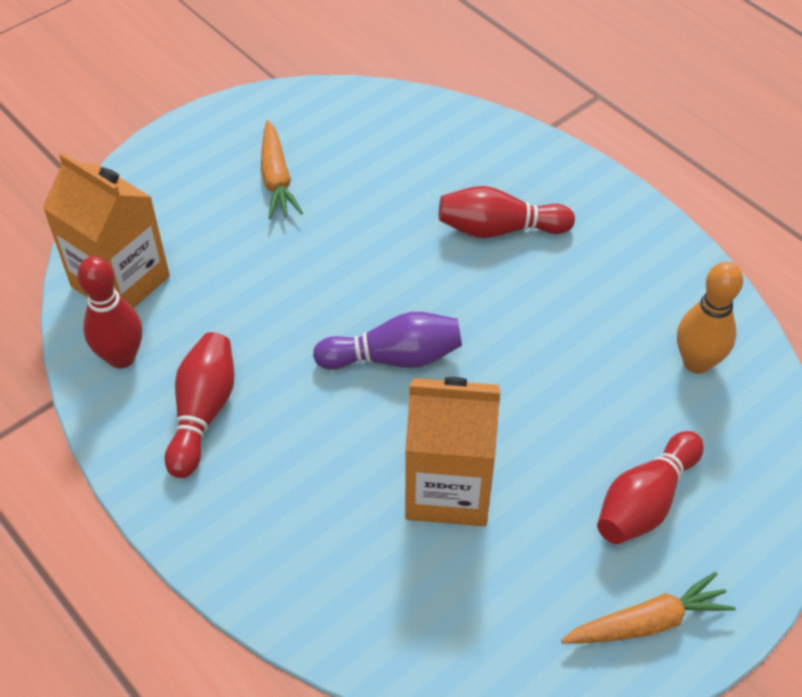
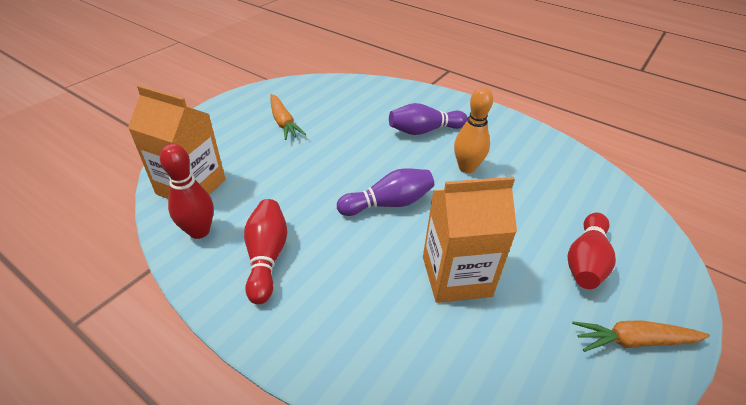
camera: 15 degrees left, 10 degrees down
red bowling pin [439,186,575,238] -> purple bowling pin [389,103,468,135]
orange carrot [561,572,736,644] -> orange carrot turned 150 degrees counterclockwise [572,320,710,352]
orange bowling pin [677,261,743,374] -> orange bowling pin moved to [454,87,493,173]

